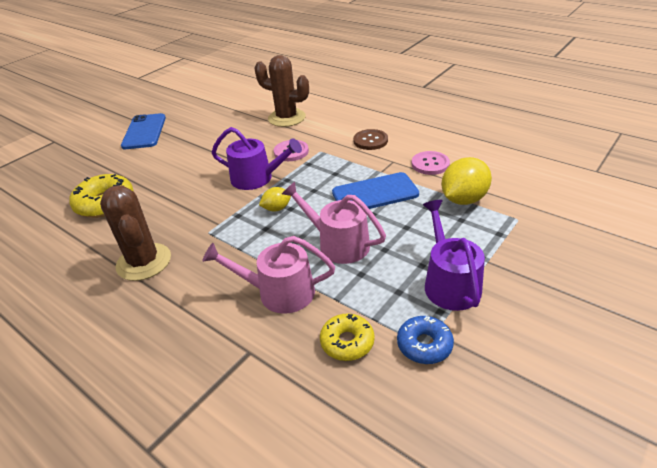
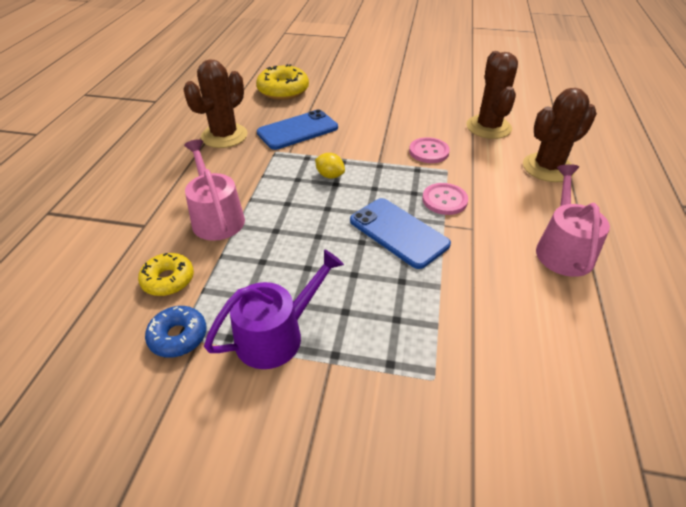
camera: 60 degrees right, 5 degrees up
blue phone [121,113,166,149] -> blue phone moved to [257,110,338,150]
purple watering can [212,127,302,190] -> none
pink watering can [282,182,386,264] -> pink watering can moved to [536,164,610,277]
brown button [353,129,388,150] -> none
pink button [412,151,450,175] -> pink button moved to [422,183,468,215]
yellow lemon [442,157,492,205] -> none
none -> brown cactus [523,88,597,182]

